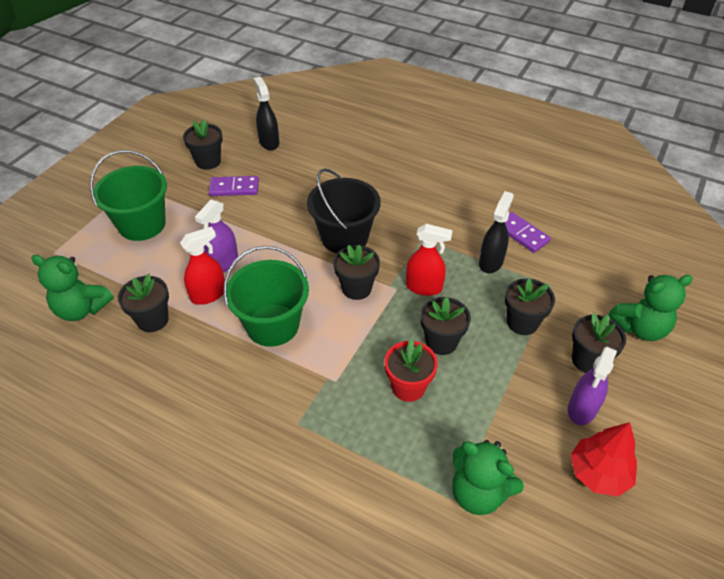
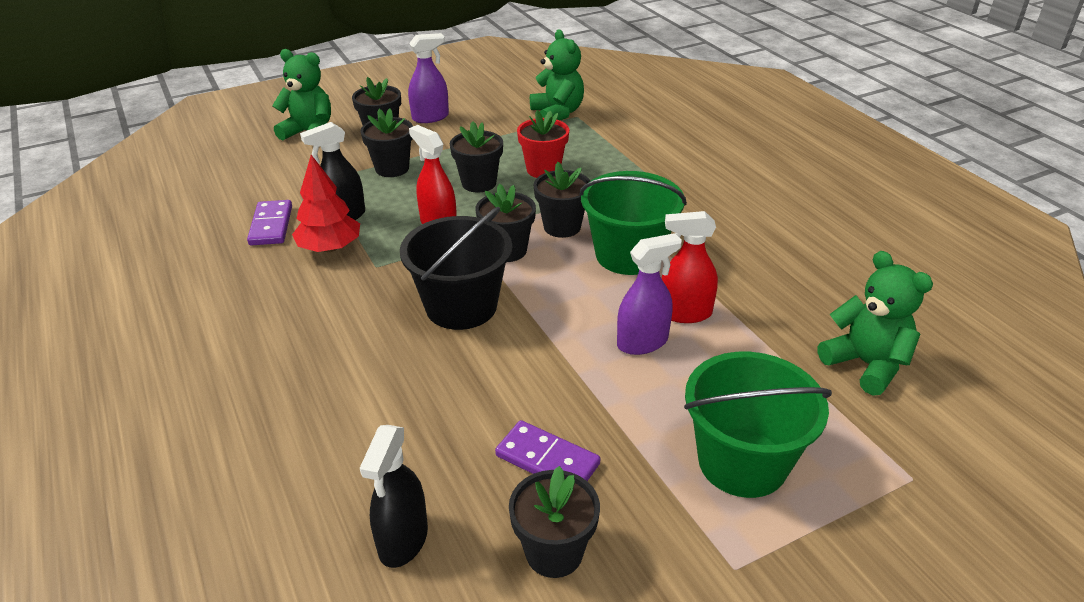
camera: 145 degrees left, 10 degrees down
black flower pot [118,273,169,332] -> black flower pot moved to [534,162,590,238]
red tree [570,422,637,496] -> red tree moved to [292,155,360,252]

